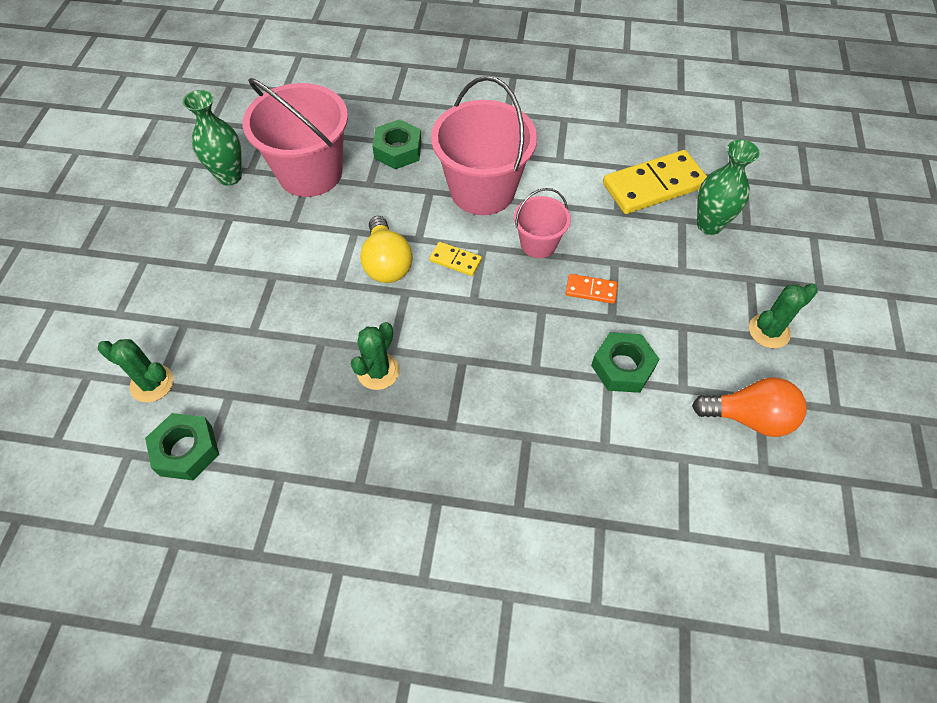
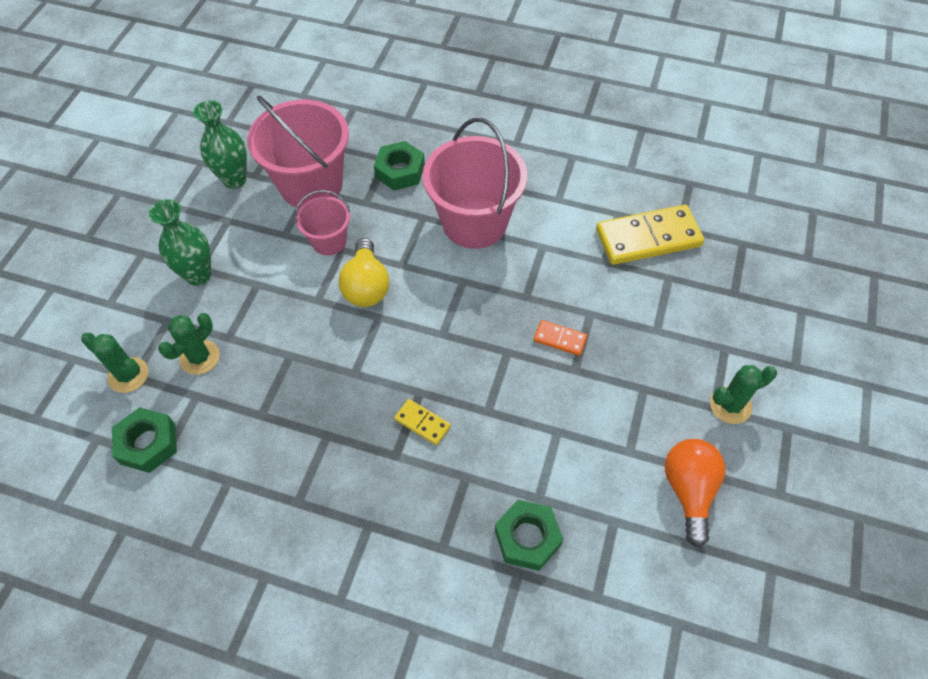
camera: 10 degrees right, 0 degrees up
green cactus [351,322,399,390] -> green cactus moved to [158,313,220,375]
yellow domino [429,242,482,276] -> yellow domino moved to [394,399,451,445]
pink bucket [514,188,571,258] -> pink bucket moved to [294,190,350,255]
green nut [591,332,659,393] -> green nut moved to [495,500,563,571]
orange light bulb [692,377,807,437] -> orange light bulb turned 105 degrees counterclockwise [665,439,726,547]
green vase [697,140,760,235] -> green vase moved to [149,199,211,286]

